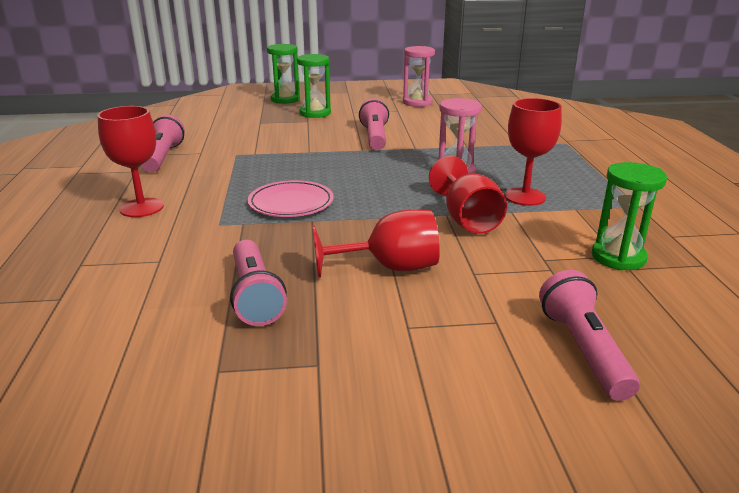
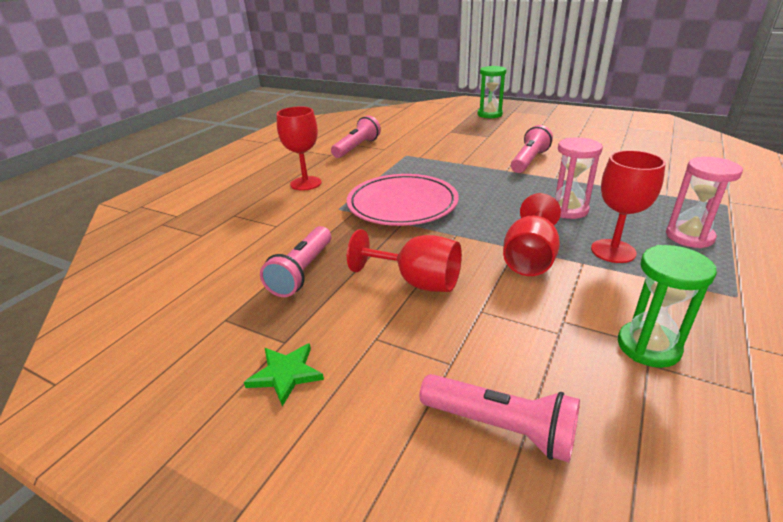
camera: 35 degrees right, 5 degrees up
pink plate [248,180,334,217] -> pink plate [347,174,459,226], size x1.57
green hourglass [297,54,331,118] -> none
pink hourglass [403,46,435,107] -> pink hourglass moved to [666,157,743,248]
pink flashlight [539,270,640,401] -> pink flashlight turned 90 degrees clockwise [419,374,580,462]
none -> green star [244,343,324,407]

